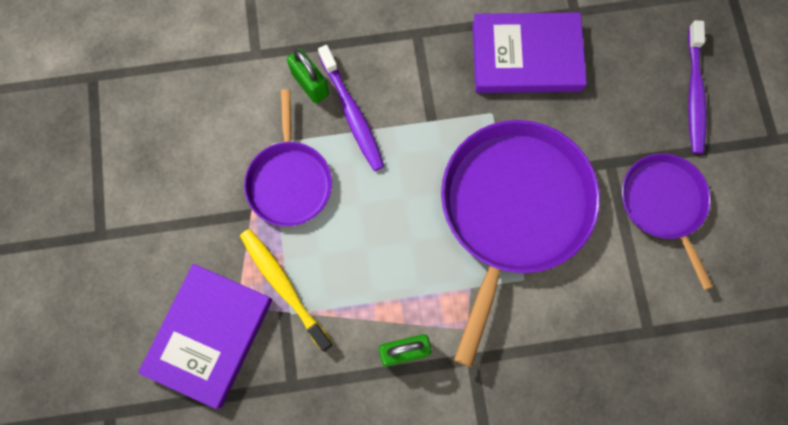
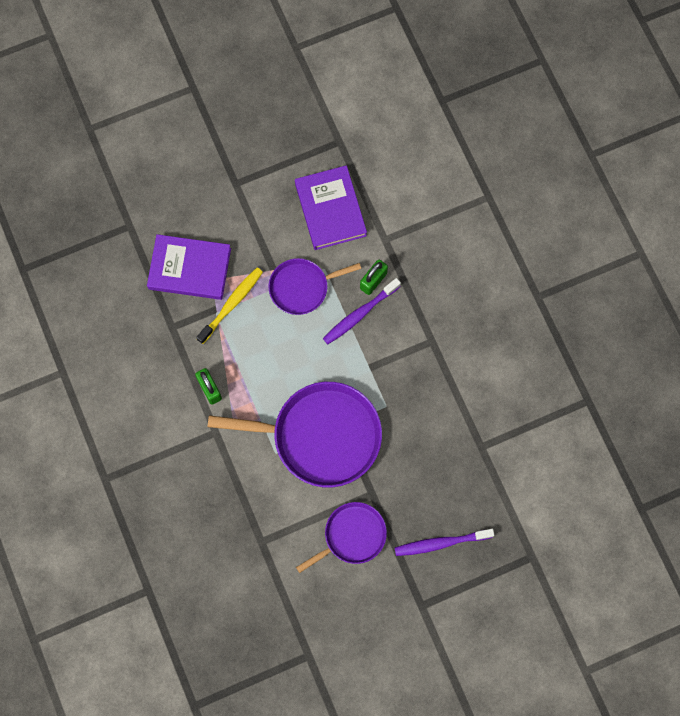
camera: 75 degrees right, 0 degrees up
purple book [472,12,587,93] -> purple book moved to [295,165,367,250]

